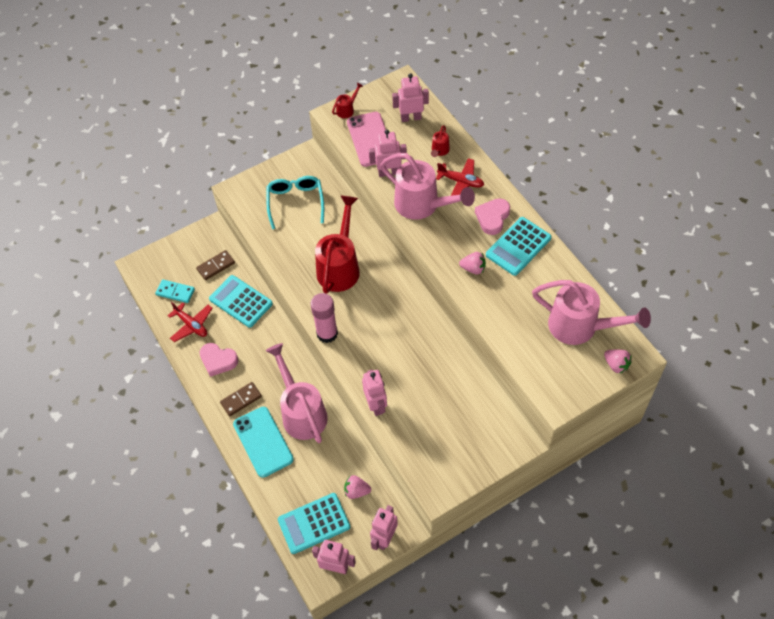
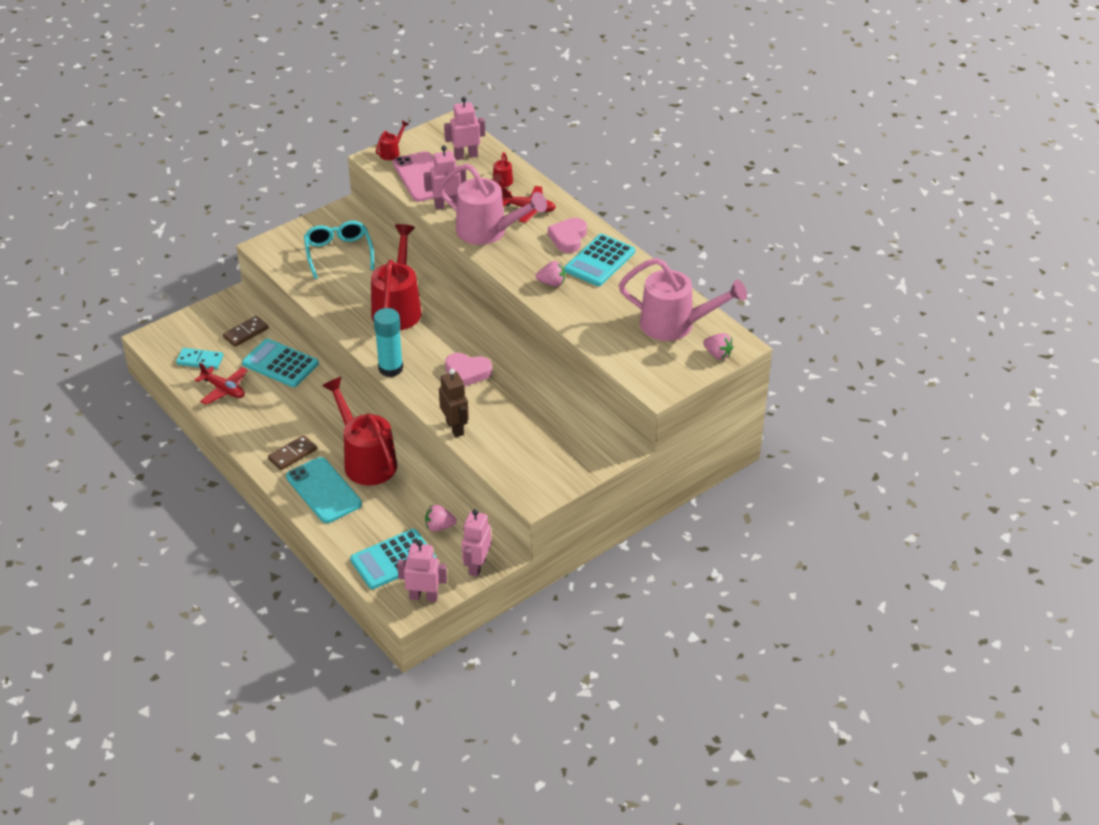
camera: 10 degrees left, 15 degrees down
pink heart [199,343,238,377] -> pink heart moved to [445,353,492,386]
pink watering can [266,343,328,443] -> red watering can [322,377,397,485]
pink glue stick [310,293,338,343] -> turquoise glue stick [373,308,403,377]
pink robot [362,369,387,416] -> brown robot [439,369,469,437]

